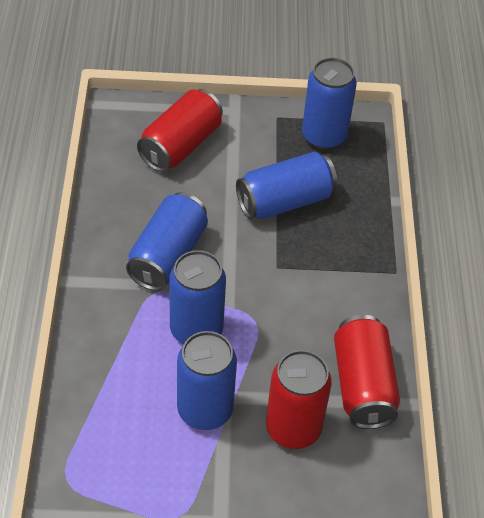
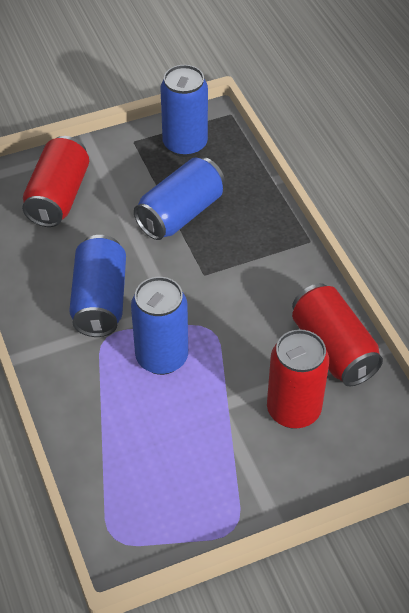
camera: 20 degrees left, 0 degrees up
blue can [177,331,237,430] -> none

